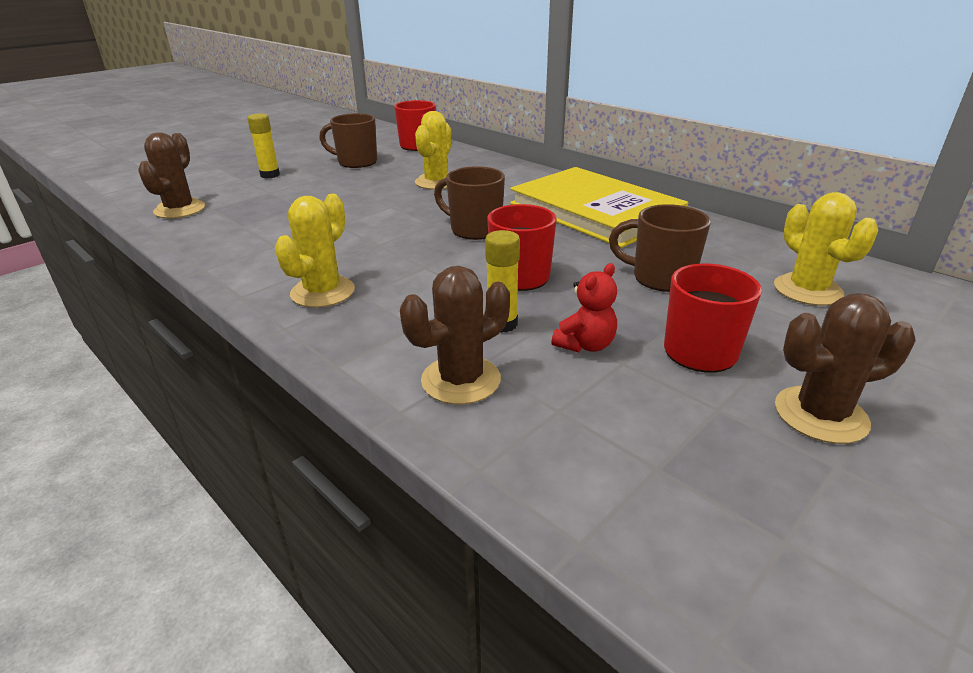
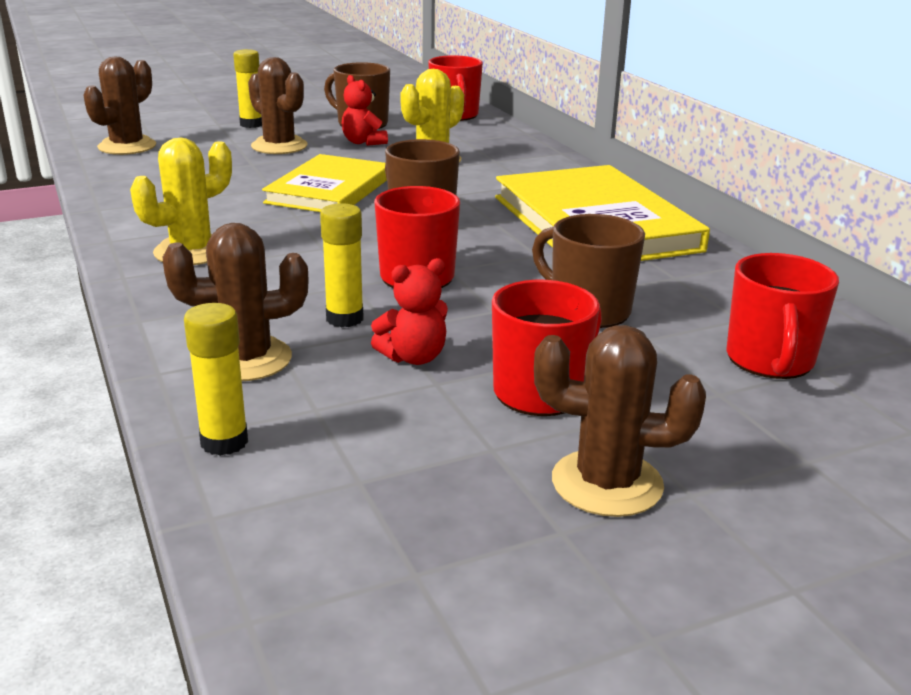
camera: 20 degrees right, 5 degrees down
yellow cactus [774,192,878,306] -> red mug [726,253,839,379]
none -> yellow glue stick [184,303,248,456]
none -> brown cactus [248,57,307,154]
none -> yellow book [262,154,387,212]
none -> red teddy bear [342,75,388,146]

